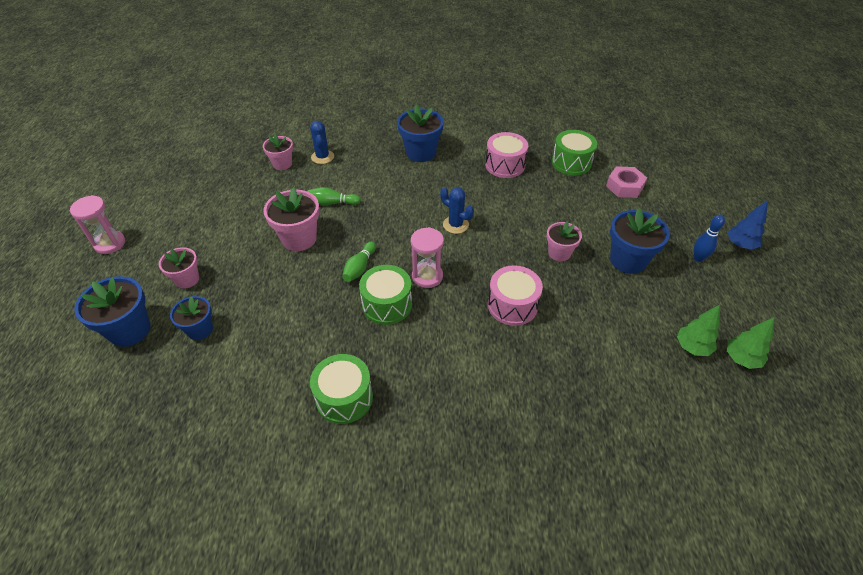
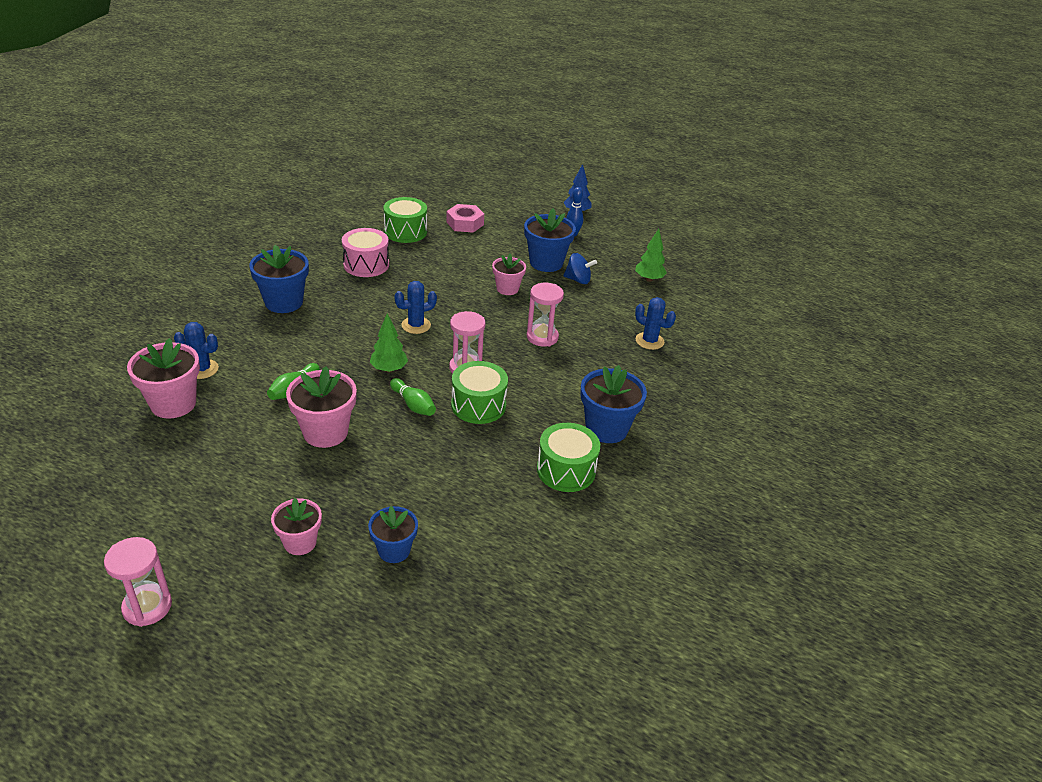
camera: 65 degrees left, 10 degrees down
blue flower pot [74,276,151,347] -> blue flower pot moved to [580,365,647,443]
pink flower pot [263,134,293,170] -> pink flower pot [127,338,200,419], size x1.58
pink drum [488,265,543,326] -> pink hourglass [527,283,564,347]
green tree [727,317,774,369] -> green tree moved to [370,313,408,372]
none -> blue spinning top [563,253,597,284]
none -> blue cactus [635,297,676,350]

